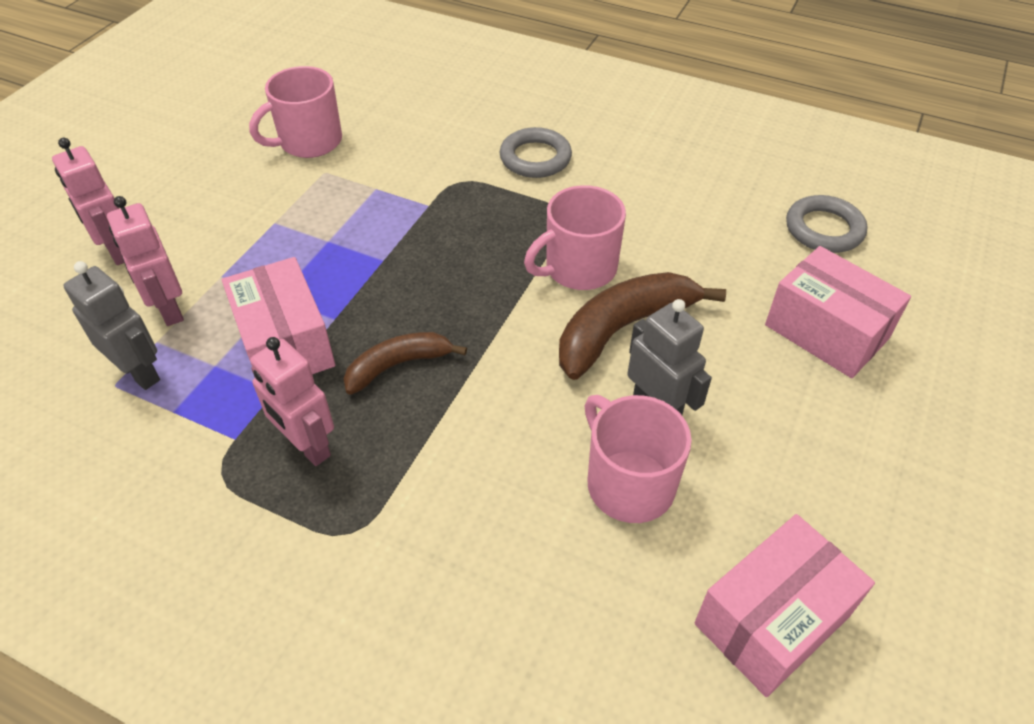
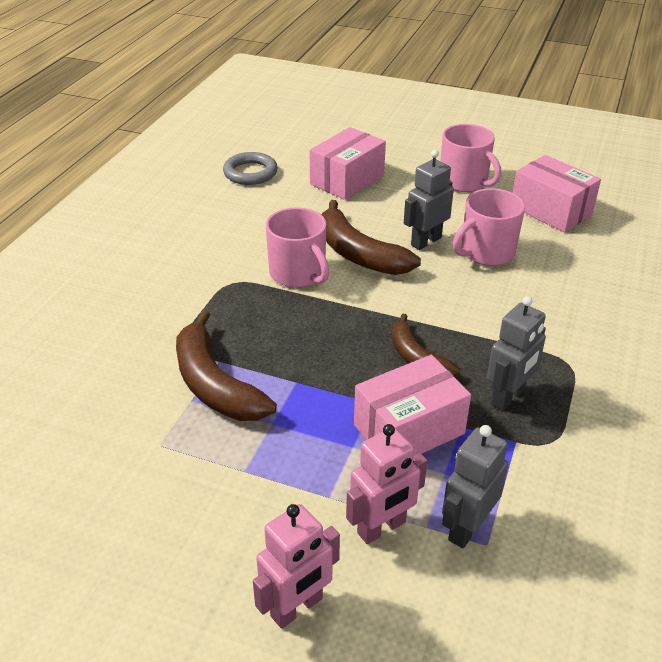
camera: 95 degrees left, 10 degrees down
pink mug [249,66,342,158] -> pink mug moved to [440,124,501,192]
pink robot [250,337,334,466] -> grey robot [487,296,546,411]
grey ring [500,127,572,178] -> none
none -> brown banana [176,310,277,421]

